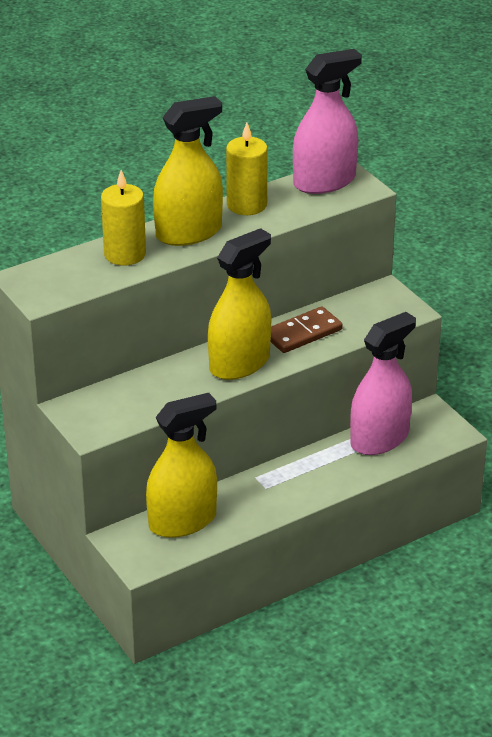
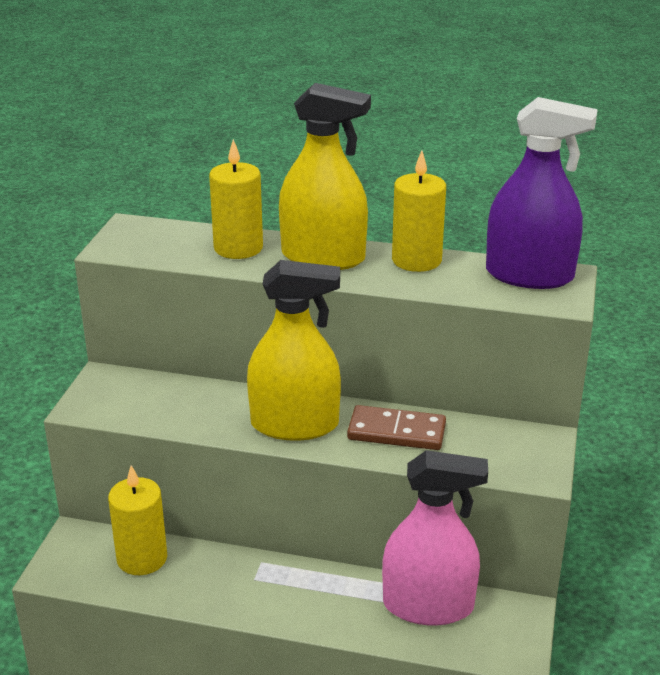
camera: 45 degrees right, 5 degrees down
yellow spray bottle [146,393,217,538] -> yellow candle [108,465,167,575]
pink spray bottle [293,49,362,194] -> purple spray bottle [486,97,598,289]

